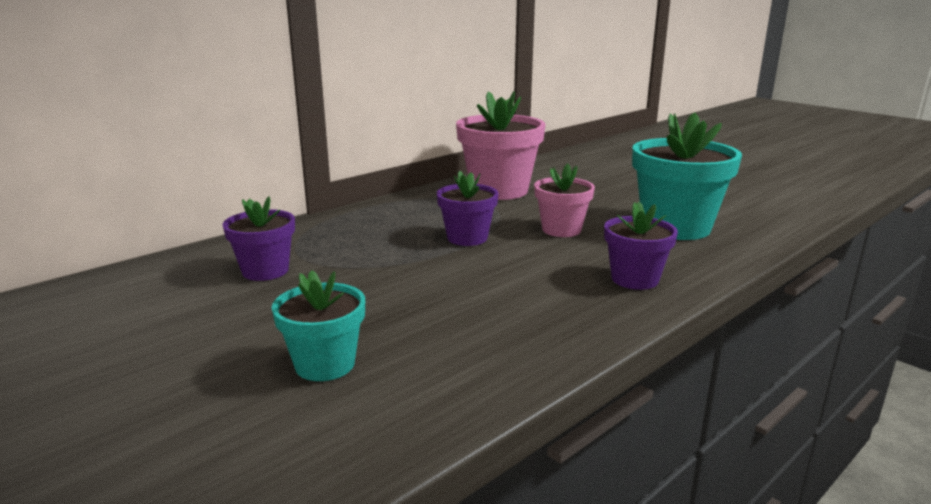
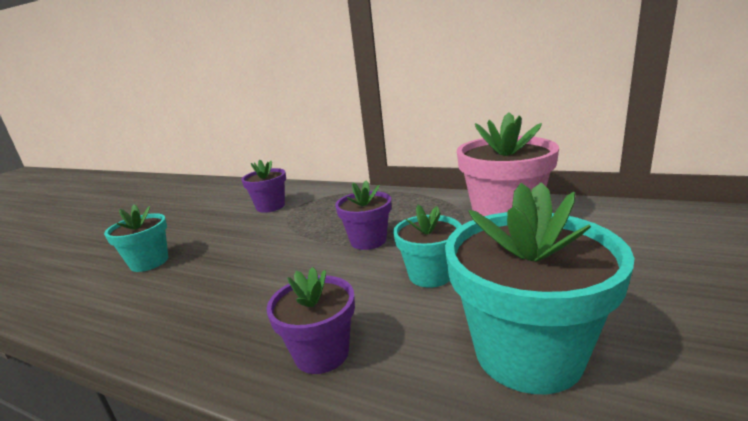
camera: 70 degrees right, 0 degrees up
pink flower pot [534,164,595,237] -> turquoise flower pot [393,205,462,288]

